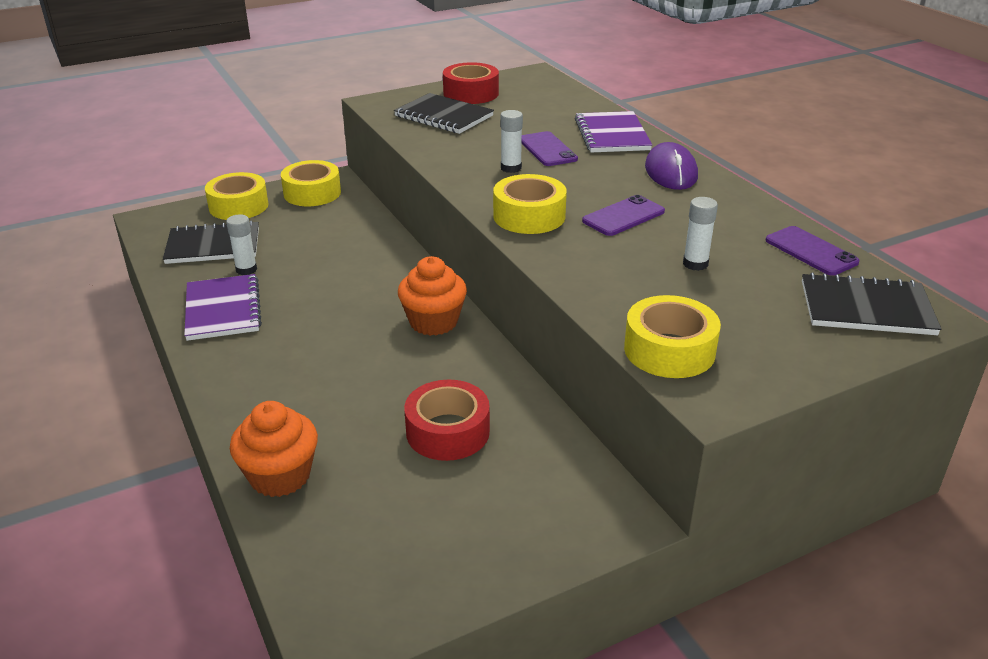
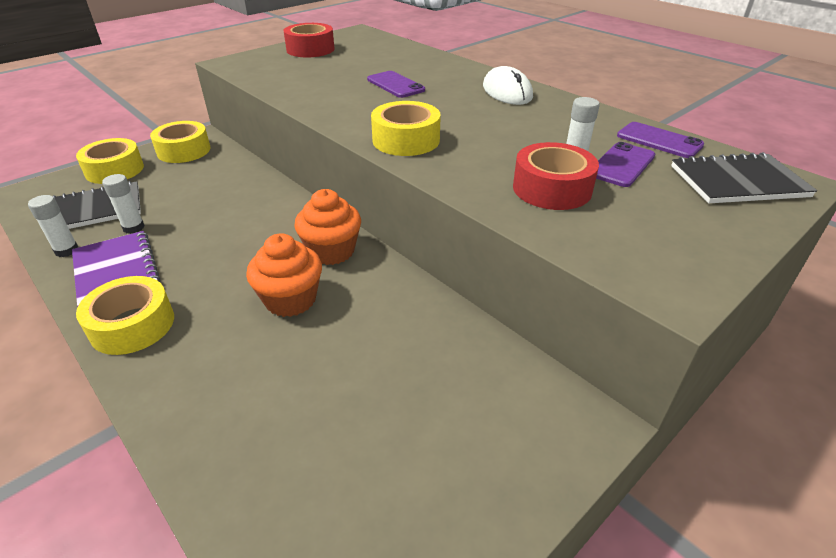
camera: 15 degrees left, 5 degrees up
orange cupcake [230,401,318,497] -> orange cupcake moved to [246,233,322,317]
black notebook [394,93,494,134] -> none
red tape [404,379,490,461] -> red tape moved to [513,142,599,210]
white glue stick [500,110,523,173] -> white glue stick moved to [28,195,78,257]
purple notebook [575,111,652,153] -> none
purple phone [582,195,665,236] -> purple phone moved to [596,142,655,187]
yellow tape [624,295,721,378] -> yellow tape moved to [76,276,174,355]
purple mouse [645,142,698,190] -> white mouse [483,66,533,105]

